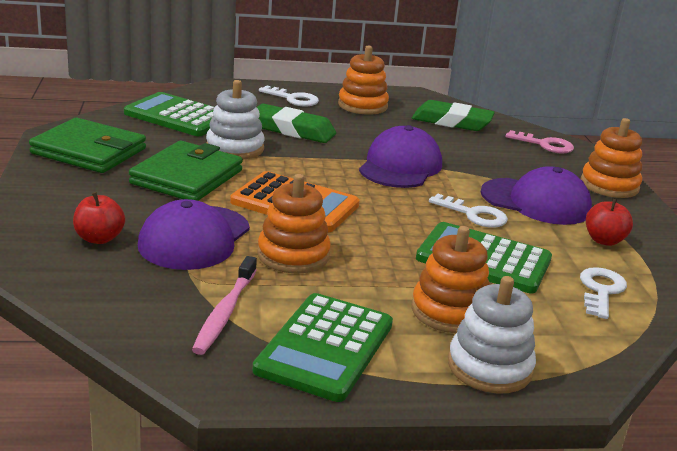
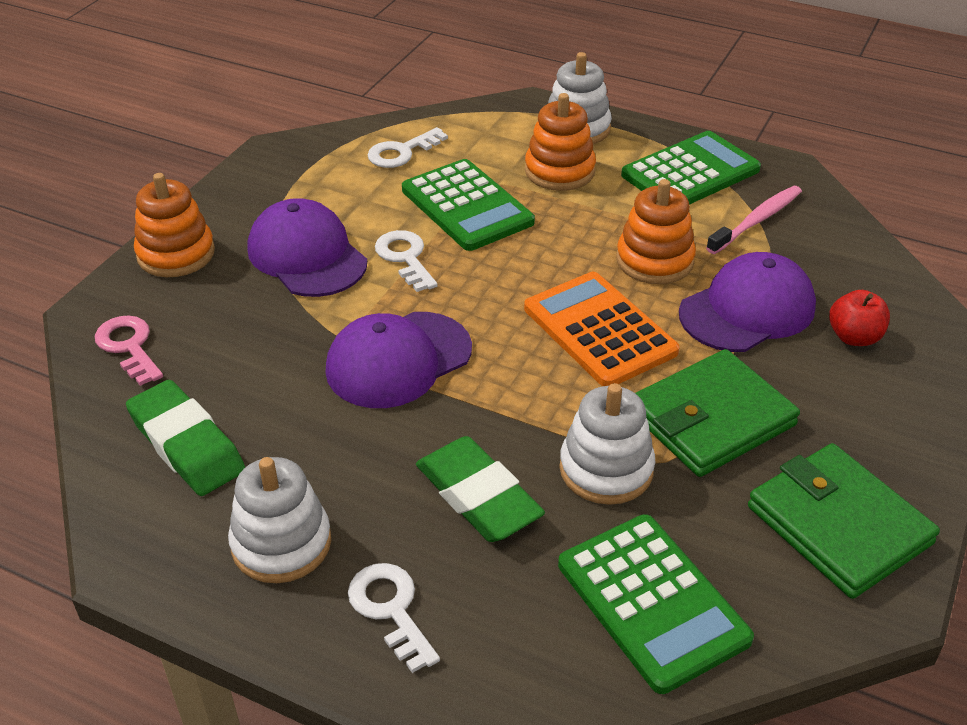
camera: 145 degrees left, 15 degrees up
orange stacking toy [338,45,389,115] -> white stacking toy [228,457,331,583]
red apple [586,198,633,246] -> none

